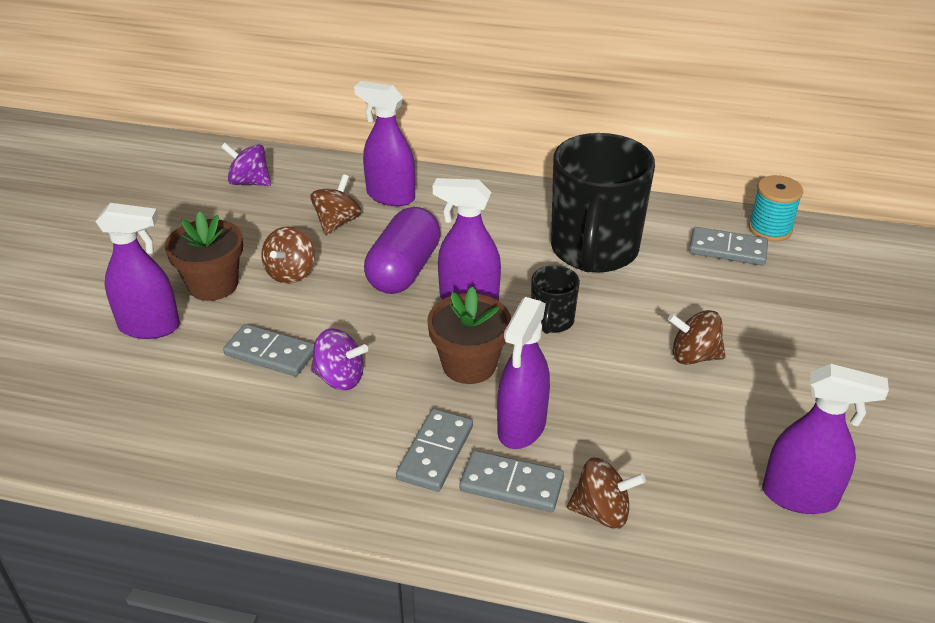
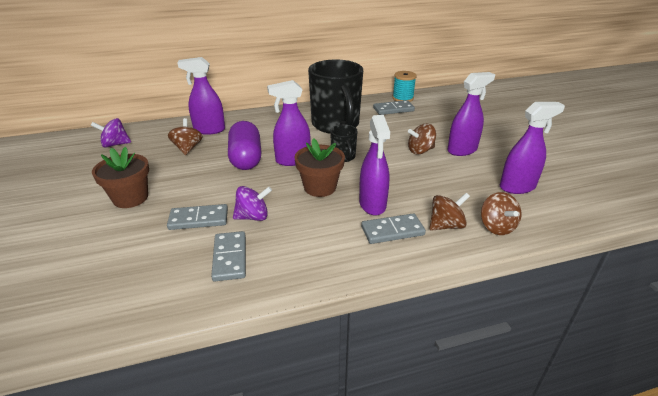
camera: 30 degrees left, 5 degrees down
purple spray bottle [96,203,180,339] -> purple spray bottle moved to [447,72,495,156]
brown spinning top [261,226,315,284] -> brown spinning top moved to [481,192,522,235]
grey domino [396,409,473,492] -> grey domino moved to [211,231,246,281]

